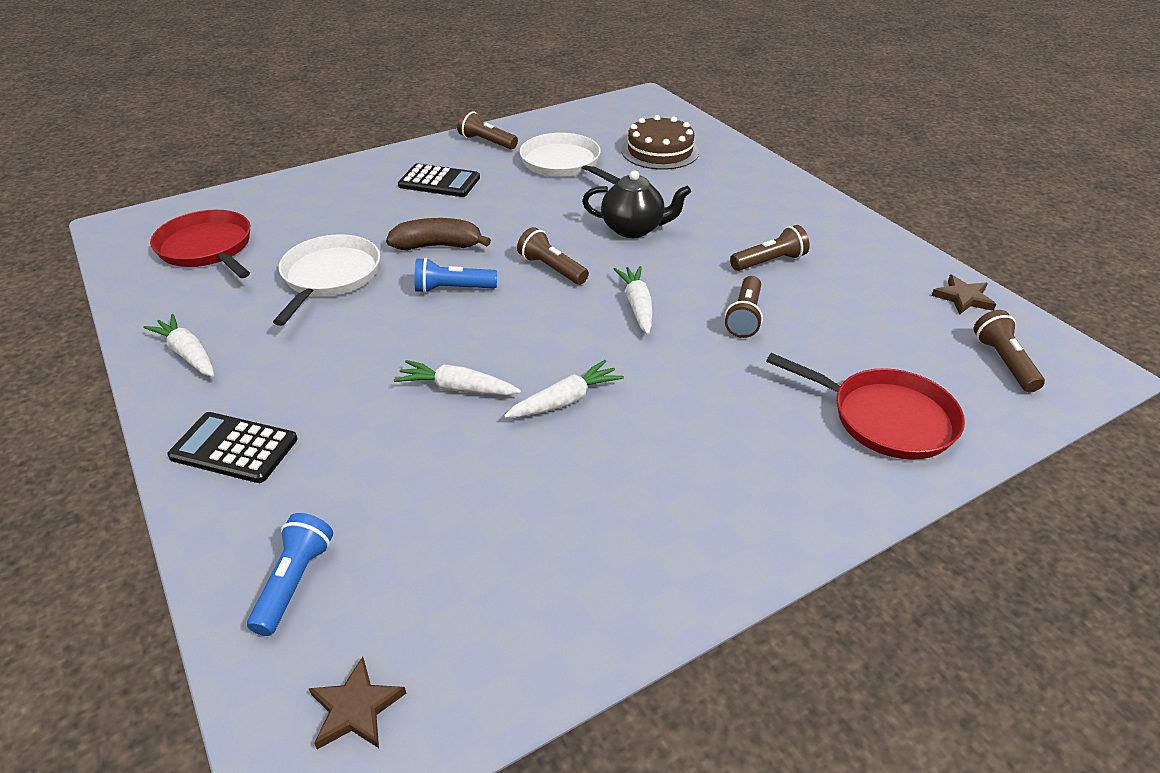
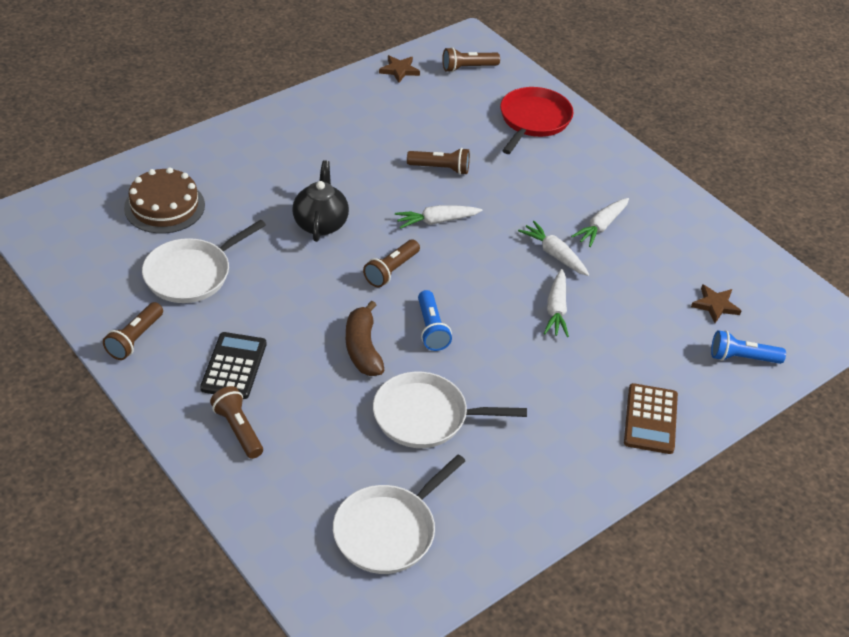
camera: 100 degrees left, 5 degrees up
white carrot [143,314,214,377] -> white carrot moved to [571,198,629,247]
red pan [150,210,250,278] -> white pan [333,454,465,574]
black calculator [167,412,298,483] -> brown calculator [624,383,678,454]
brown star [308,657,406,749] -> brown star moved to [691,284,741,323]
brown flashlight [730,225,810,271] -> brown flashlight moved to [210,386,263,459]

